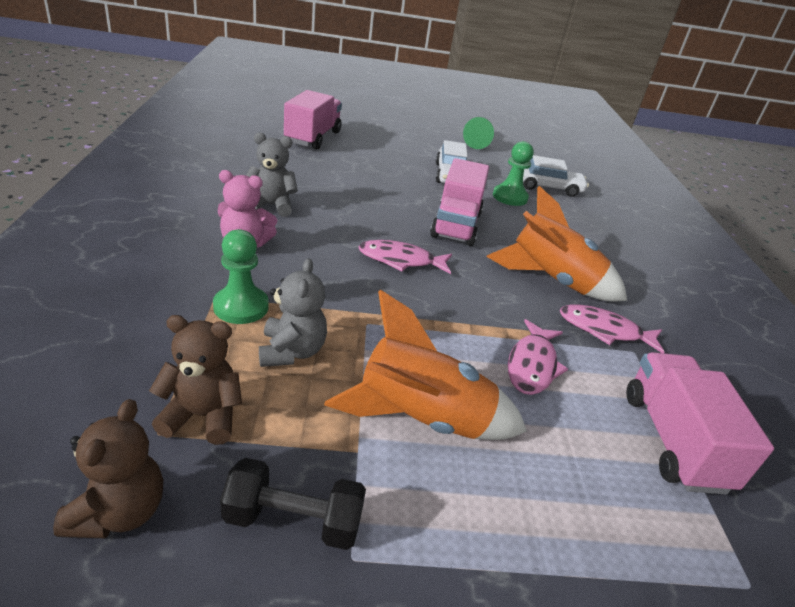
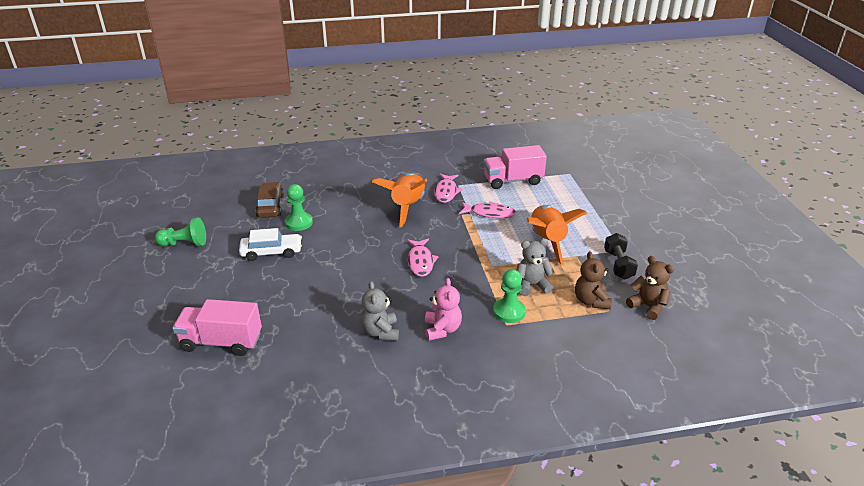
camera: 95 degrees left, 0 degrees up
brown teddy bear [53,399,163,539] -> brown teddy bear turned 45 degrees clockwise [626,256,674,320]
pink truck [430,158,489,246] -> none
white car [523,155,589,197] -> brown car [255,182,284,218]

